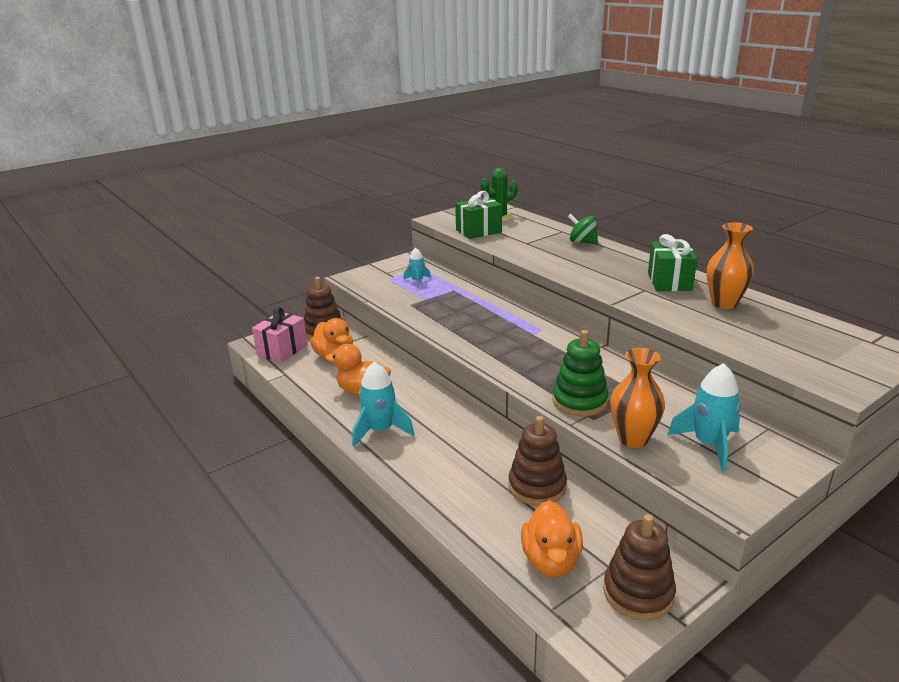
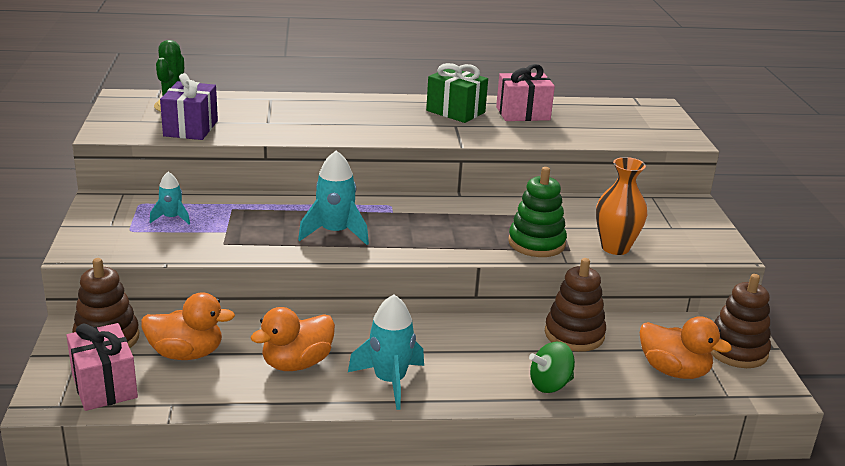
camera: 60 degrees left, 0 degrees up
green gift [455,191,502,239] -> purple gift [160,73,218,140]
green spinning top [568,214,598,245] -> green spinning top moved to [529,342,575,393]
turquoise rocket [668,363,741,472] -> turquoise rocket moved to [298,150,369,245]
orange vase [707,222,754,309] -> pink gift [496,64,555,121]

